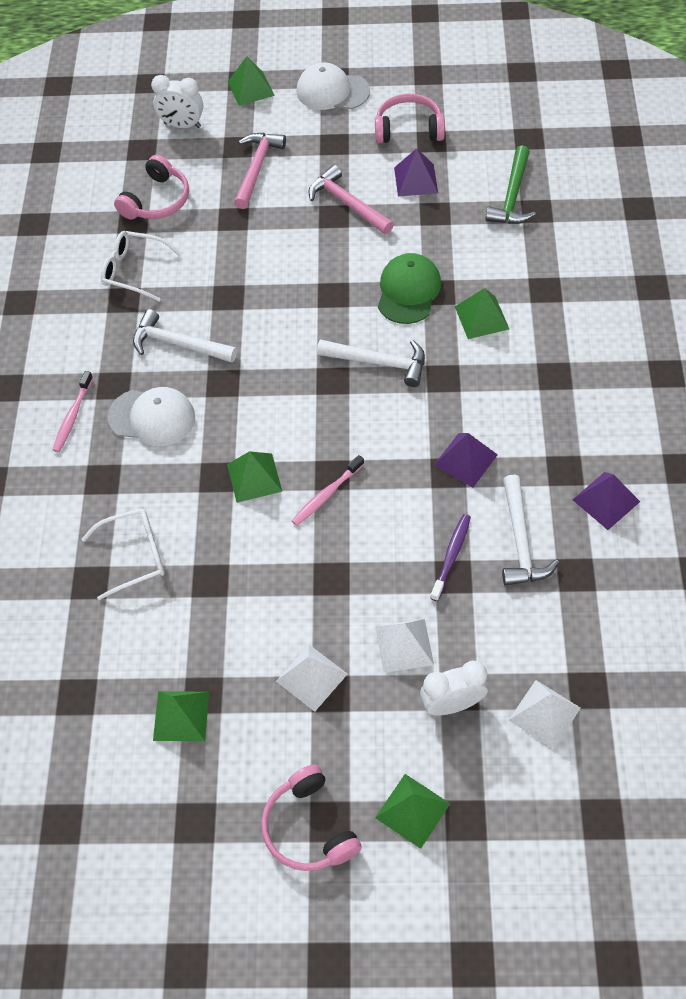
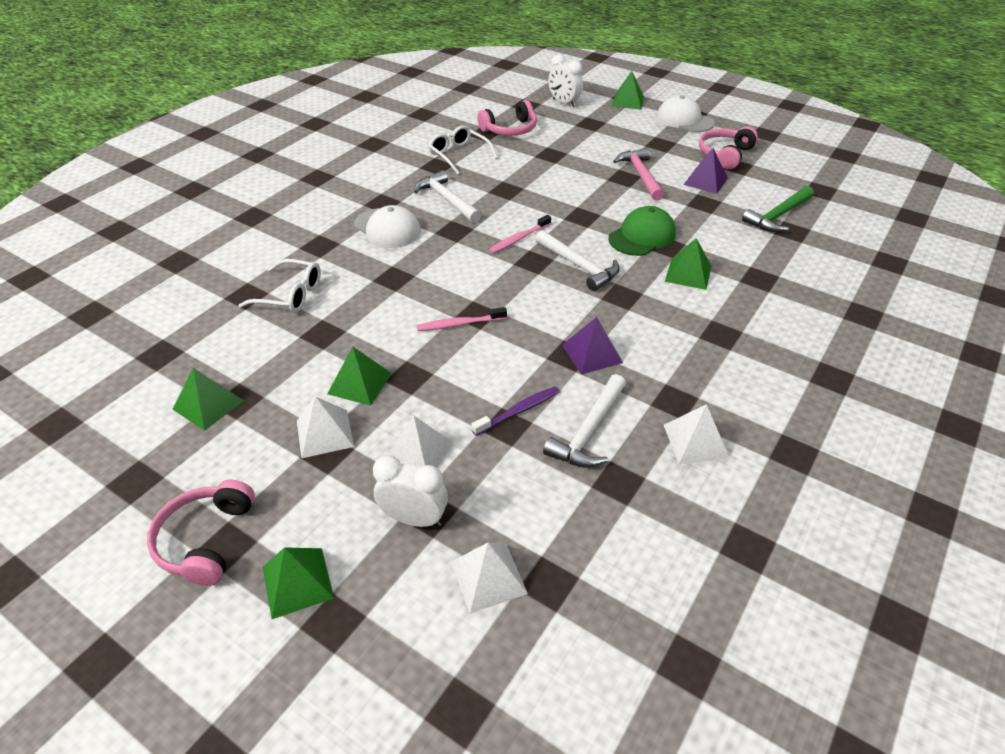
camera: 30 degrees right, 15 degrees down
pink toothbrush [53,371,93,452] -> pink toothbrush moved to [489,215,551,254]
green pyramid [227,451,282,503] -> green pyramid moved to [327,347,392,406]
pink hammer [234,133,286,209] -> none
pink headphones [375,93,445,143] -> pink headphones turned 90 degrees counterclockwise [699,127,758,169]
purple pyramid [572,472,640,530] -> white pyramid [664,404,730,464]

